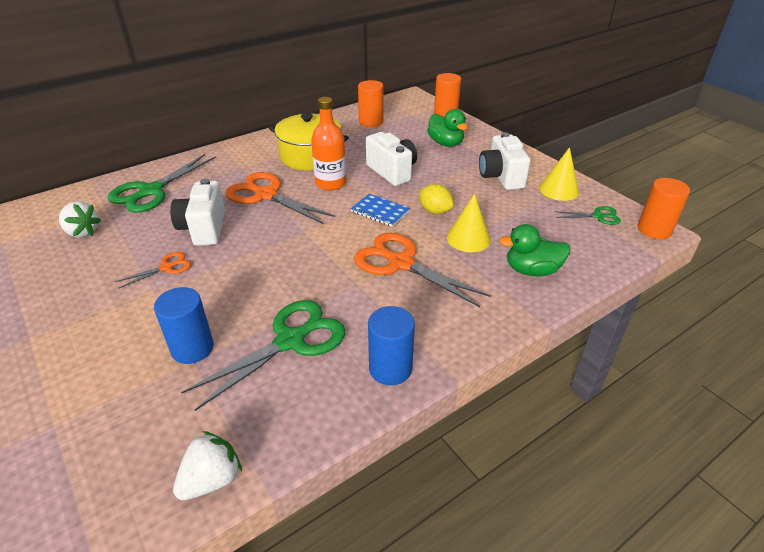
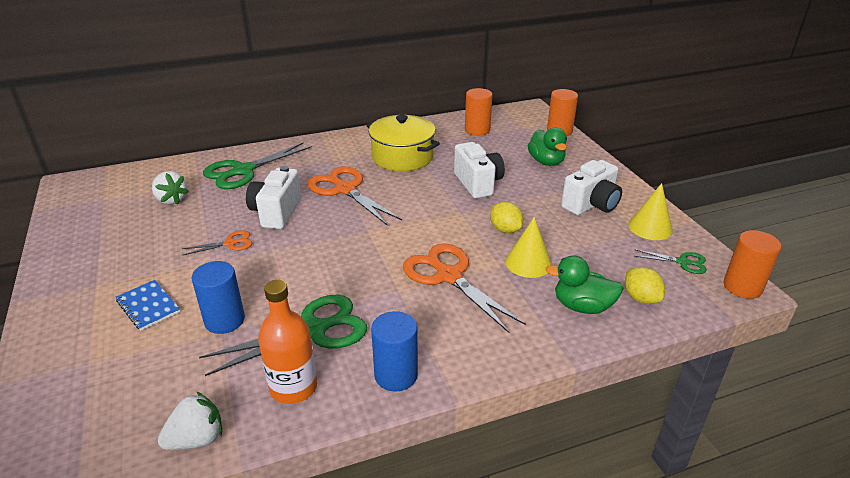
camera: 15 degrees right, 5 degrees down
orange bottle [311,97,346,190] -> orange bottle moved to [258,280,317,404]
blue notebook [351,194,410,227] -> blue notebook moved to [116,280,180,330]
white camera [479,132,531,190] -> white camera turned 135 degrees counterclockwise [561,160,622,215]
none -> yellow lemon [625,267,665,304]

